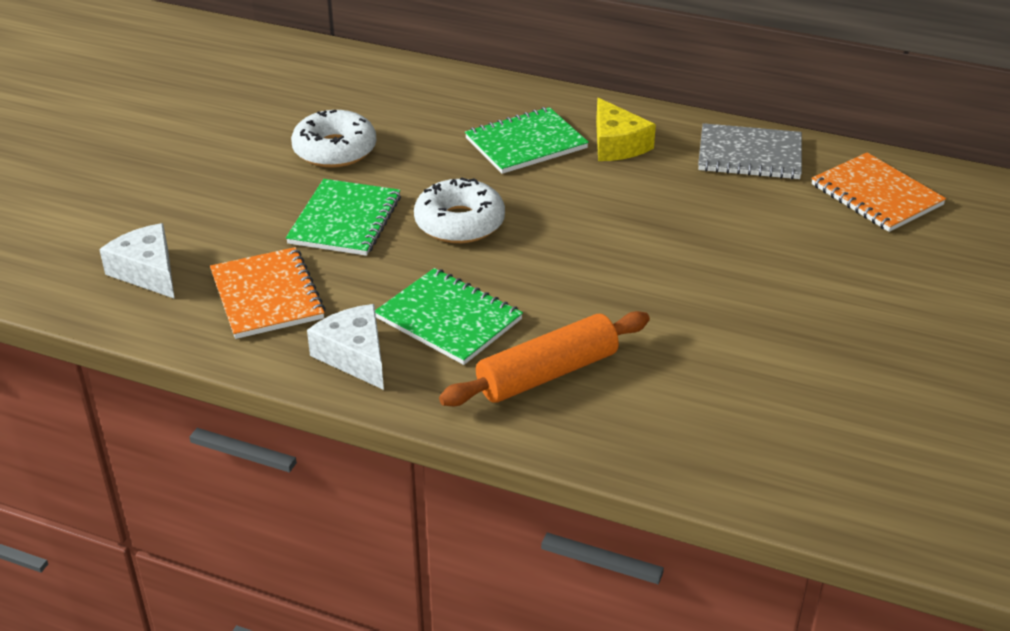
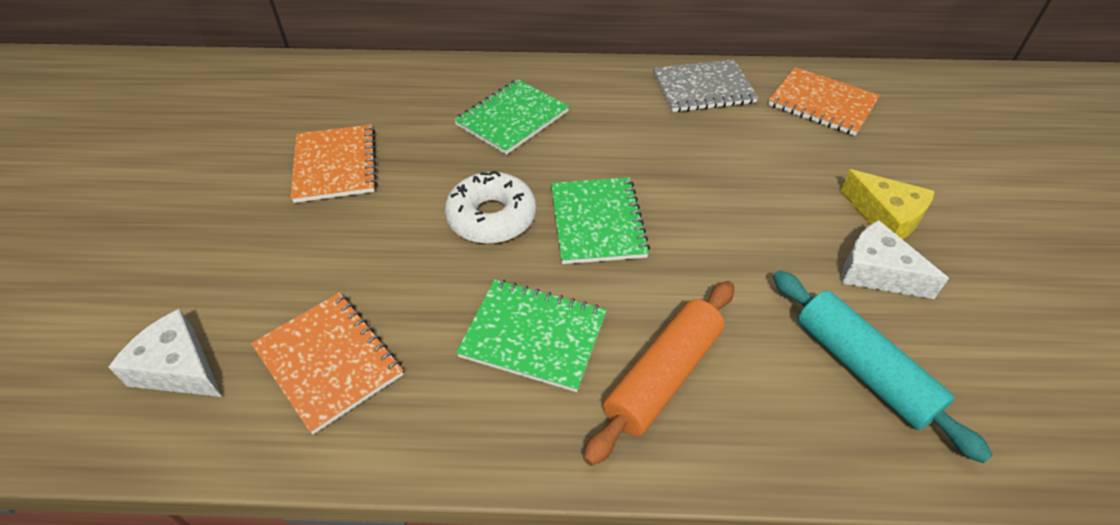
camera: 20 degrees left, 10 degrees up
green notebook [286,179,401,256] -> green notebook moved to [551,177,650,264]
white donut [291,110,376,168] -> orange notebook [291,124,377,203]
white cheese [307,304,384,390] -> white cheese moved to [841,220,949,299]
yellow cheese [596,98,656,161] -> yellow cheese moved to [840,169,935,239]
none -> turquoise rolling pin [773,271,993,463]

